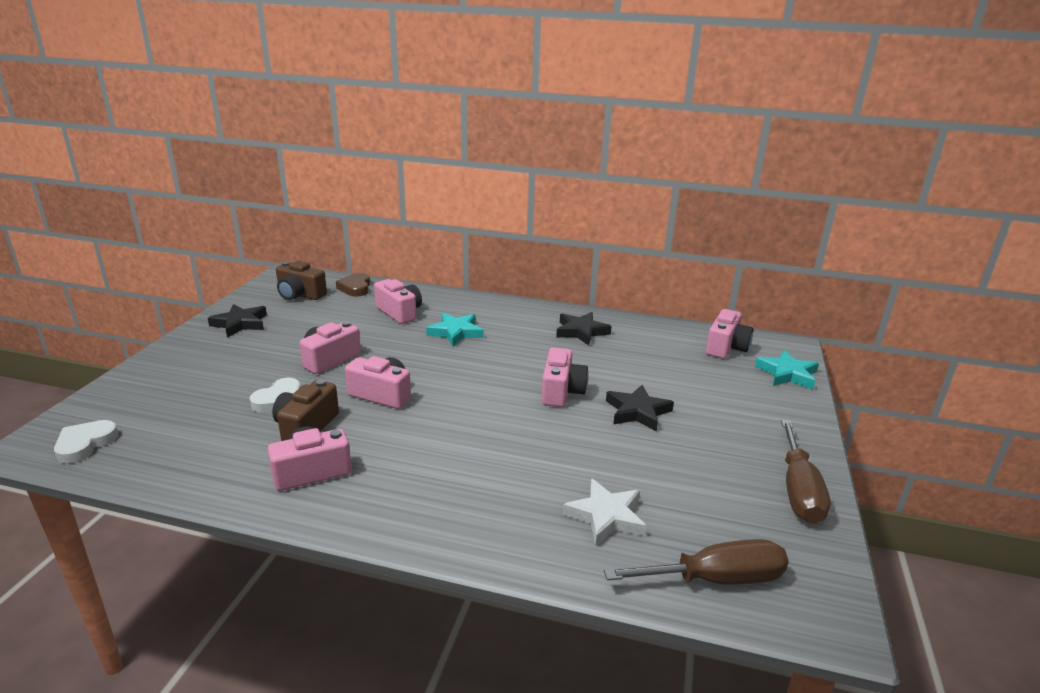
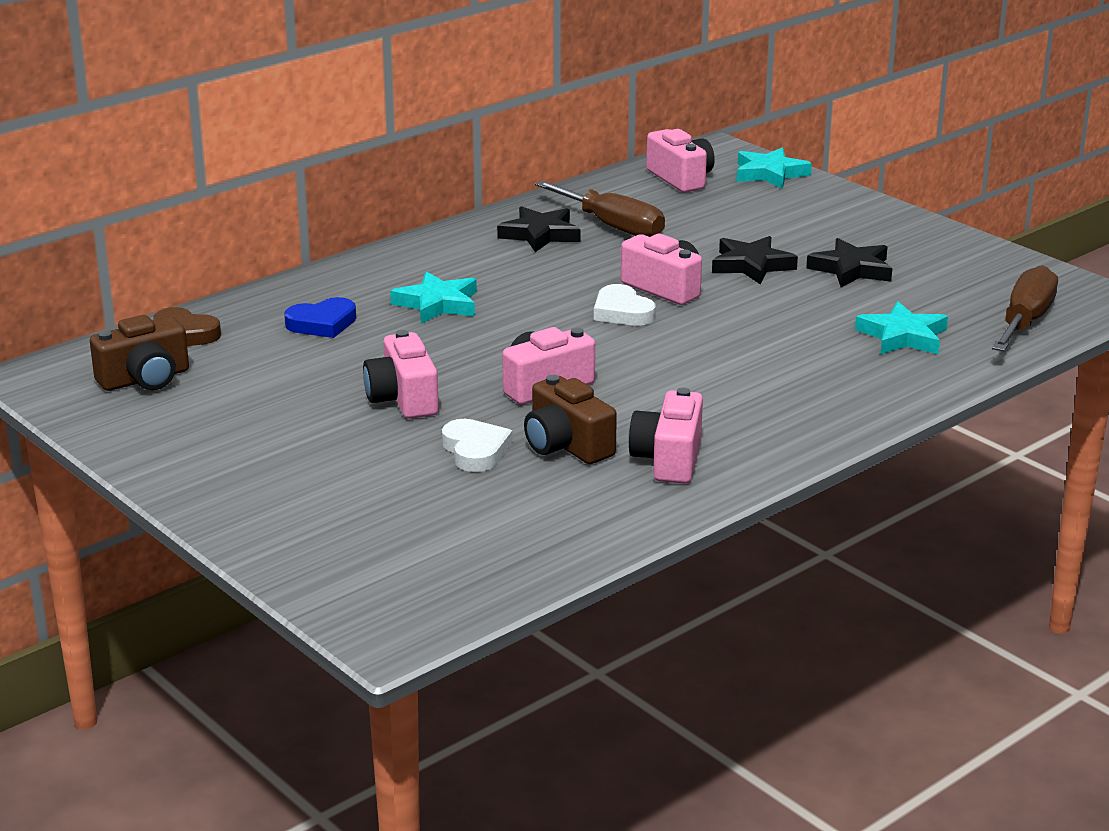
camera: 55 degrees left, 0 degrees up
white heart [54,420,118,464] -> white heart moved to [594,284,656,326]
black star [208,304,267,338] -> black star moved to [806,238,892,287]
pink camera [374,279,422,324] -> blue heart [284,297,356,338]
white star [563,478,647,546] -> turquoise star [855,302,948,355]
brown screwdriver [781,420,830,524] -> brown screwdriver moved to [535,181,665,237]

